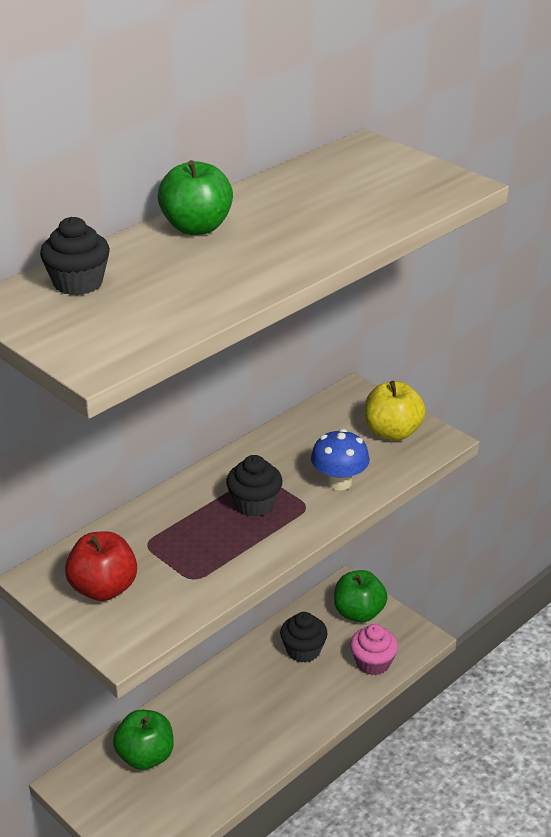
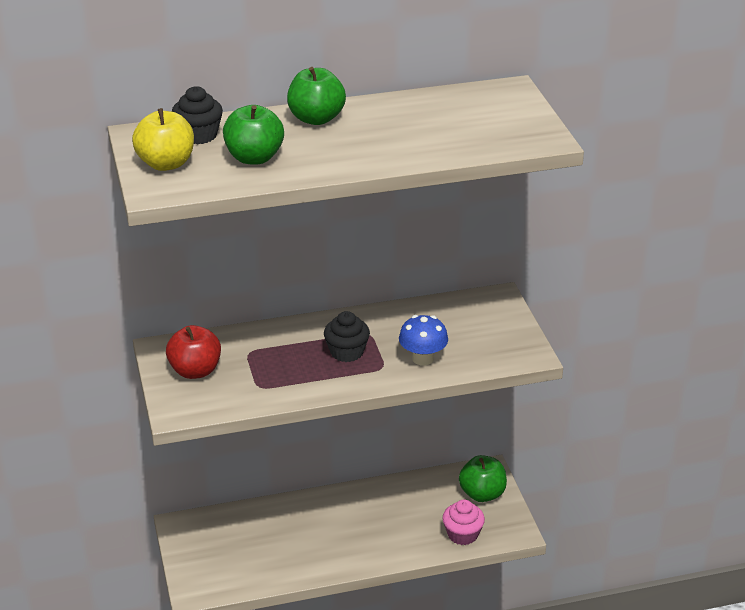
camera: 30 degrees right, 0 degrees up
green apple [113,710,174,770] -> green apple moved to [223,105,284,164]
black cupcake [280,612,328,663] -> none
yellow apple [365,381,426,441] -> yellow apple moved to [132,108,194,171]

